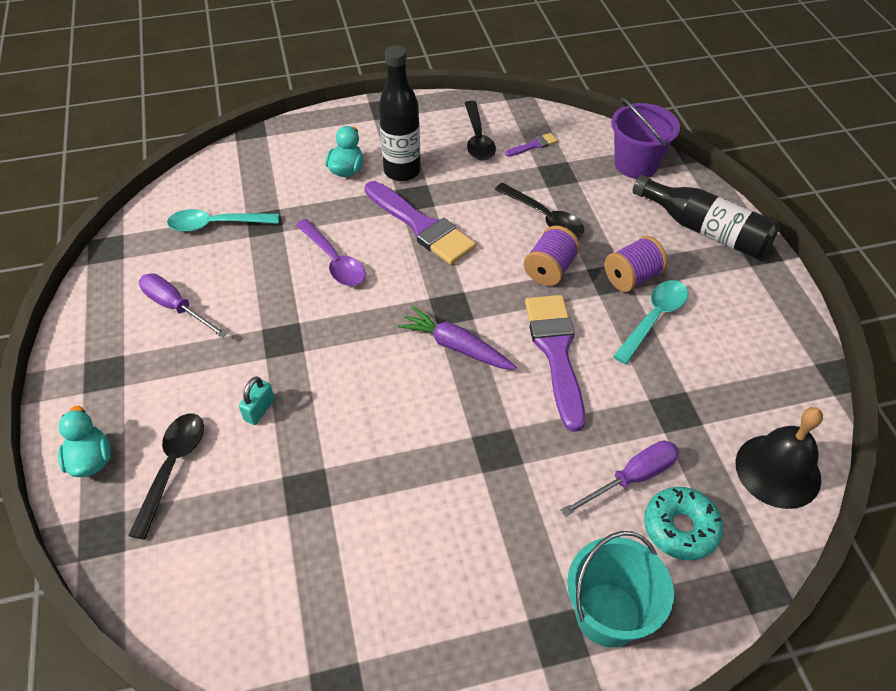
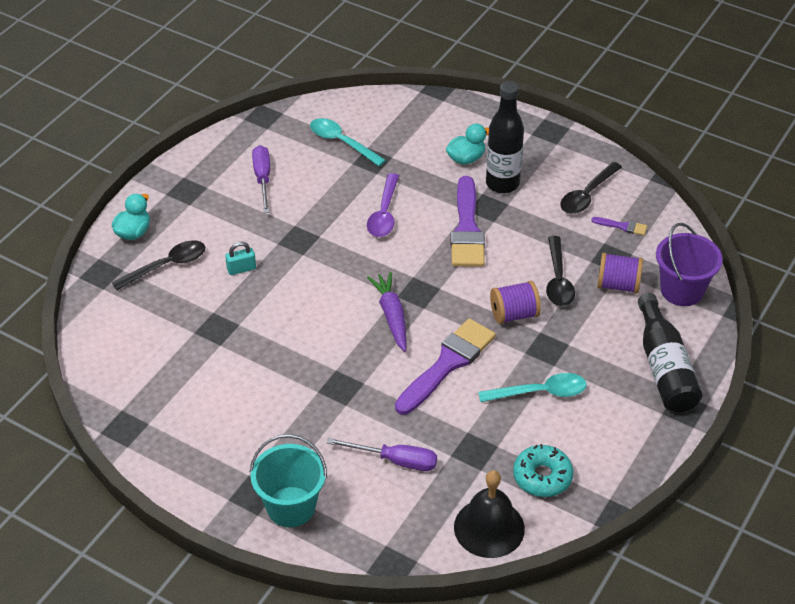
camera: 45 degrees right, 5 degrees down
purple spool [605,236,668,292] -> purple spool moved to [597,253,643,294]
turquoise donut [644,487,723,560] -> turquoise donut moved to [513,444,574,497]

